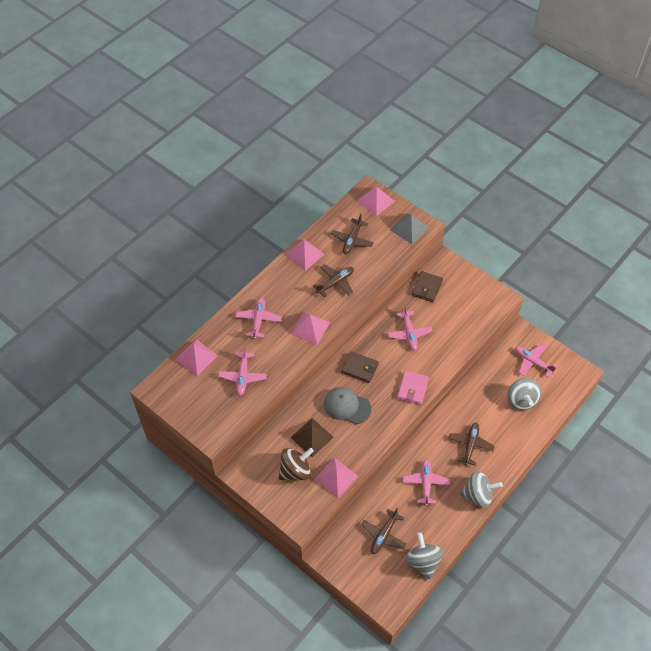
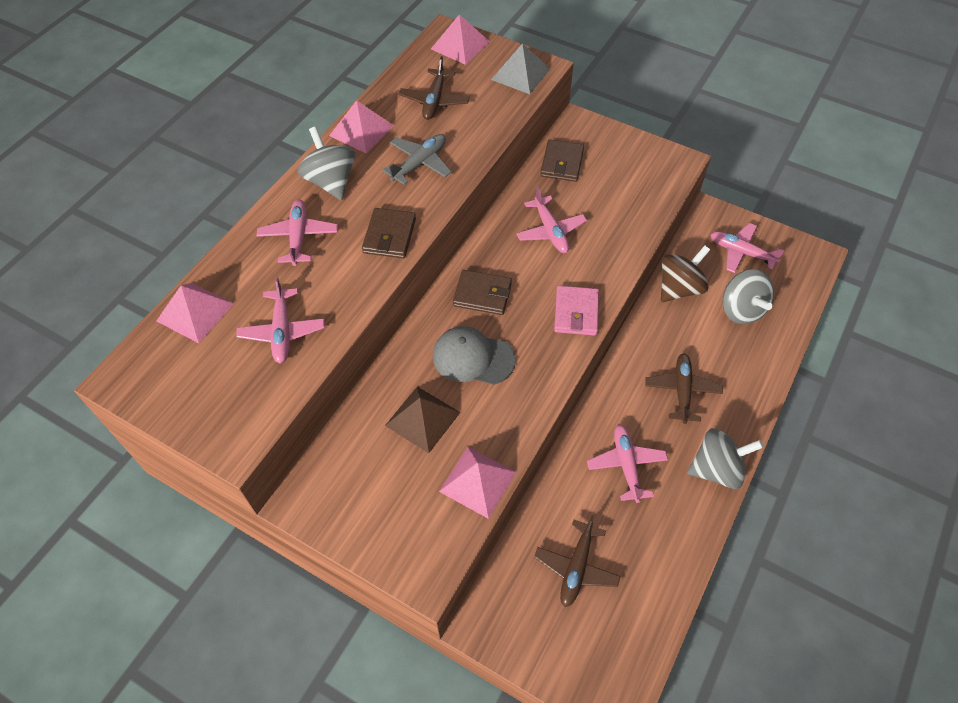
camera: 10 degrees left, 0 degrees up
brown spinning top [279,448,314,480] -> brown spinning top moved to [661,245,710,302]
pink pyramid [291,312,330,345] -> brown wallet [362,208,416,258]
brown plane [313,264,354,297] -> grey plane [382,134,452,185]
grey spinning top [405,532,444,579] -> grey spinning top moved to [298,127,355,200]

